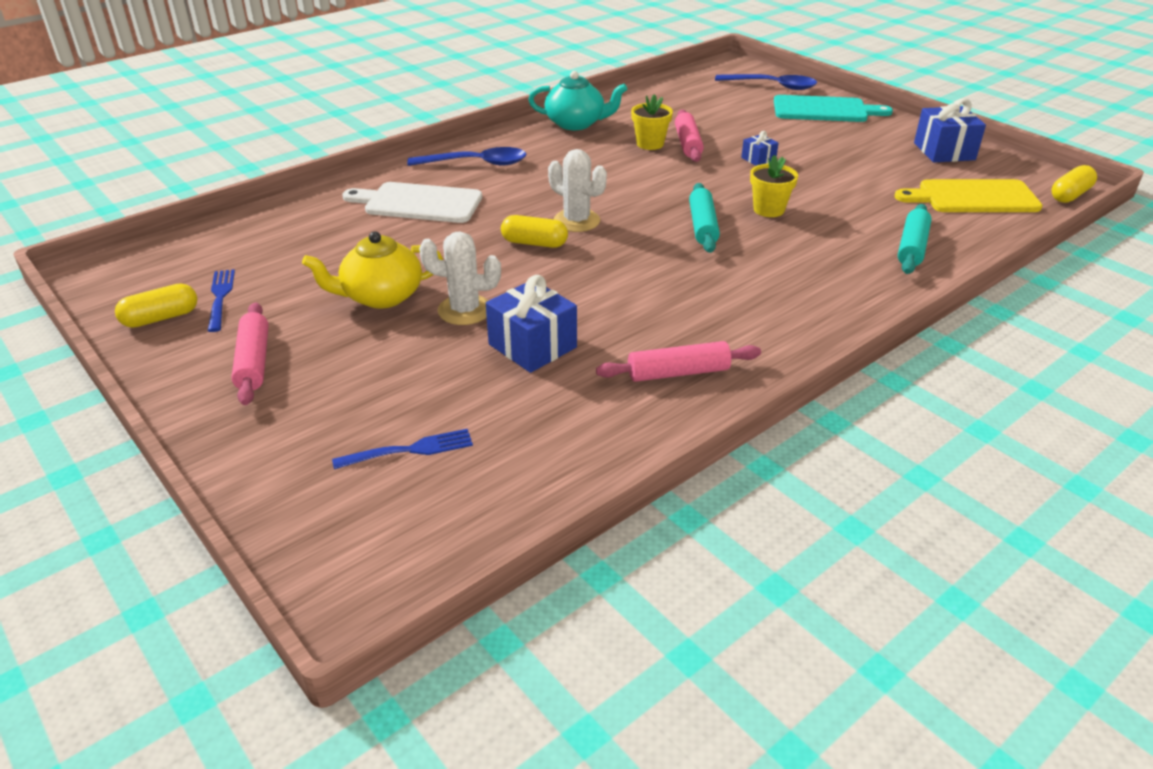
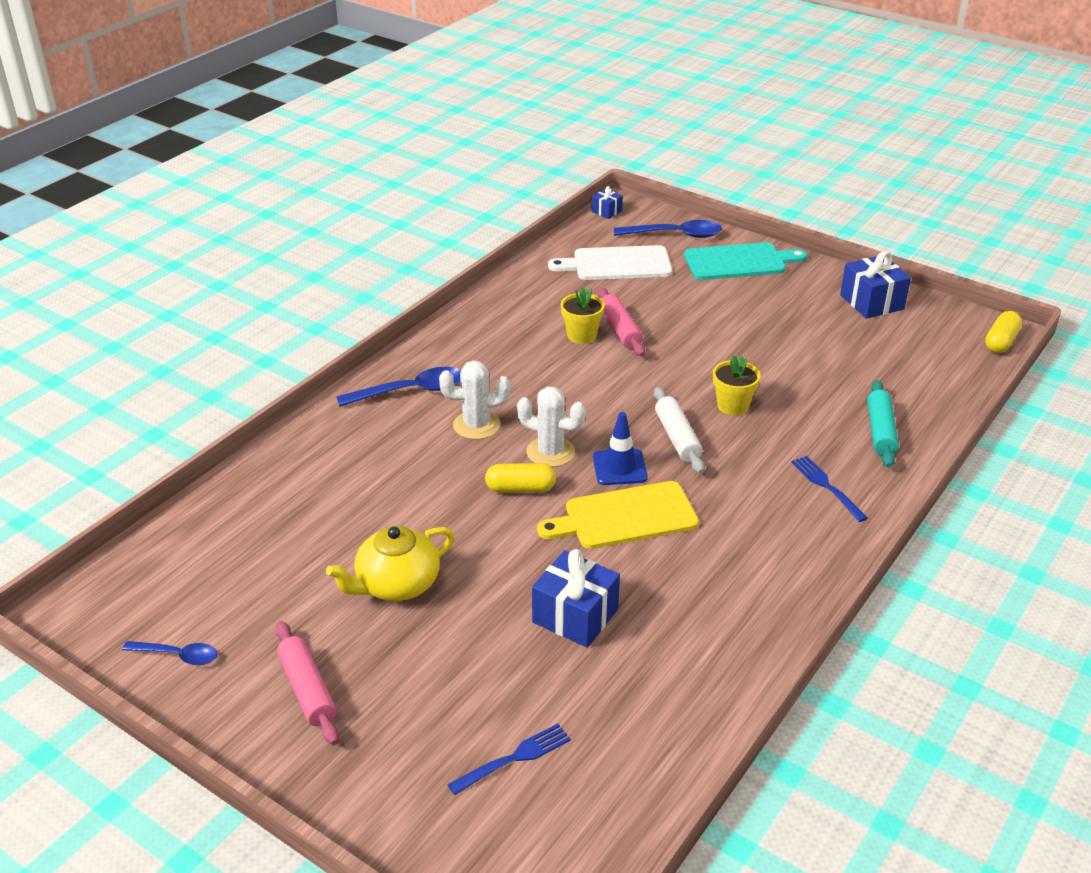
camera: 15 degrees left, 0 degrees up
yellow capsule [115,283,197,328] -> blue spoon [122,641,218,665]
blue fork [208,269,235,332] -> blue fork moved to [791,456,868,522]
white cutting board [342,182,482,223] -> white cutting board moved to [548,245,672,280]
white cactus [419,231,501,325] -> white cactus moved to [439,360,510,440]
turquoise teapot [528,71,627,130] -> none
pink rolling pin [596,341,761,382] -> none
turquoise rolling pin [689,183,720,253] -> white rolling pin [654,387,705,474]
blue gift [741,131,779,166] -> blue gift moved to [591,186,623,219]
yellow cutting board [895,179,1043,212] -> yellow cutting board moved to [537,481,699,549]
none -> blue traffic cone [593,412,648,485]

